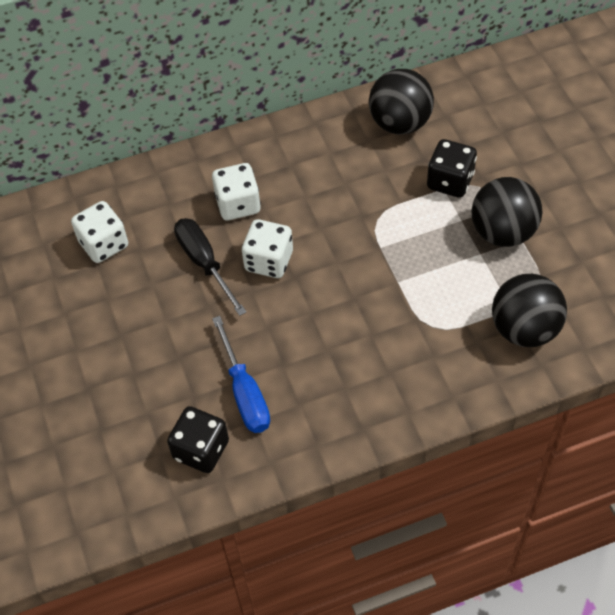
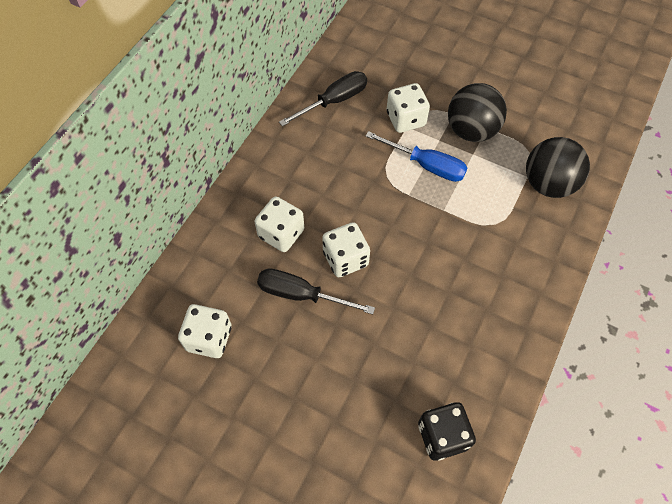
camera: 45 degrees left, 5 degrees up
blue screwdriver [212,316,270,433] -> blue screwdriver moved to [366,131,467,182]
black ball [369,69,434,135] -> black screwdriver [279,71,367,126]
black dice [427,139,477,198] -> white dice [387,83,430,133]

